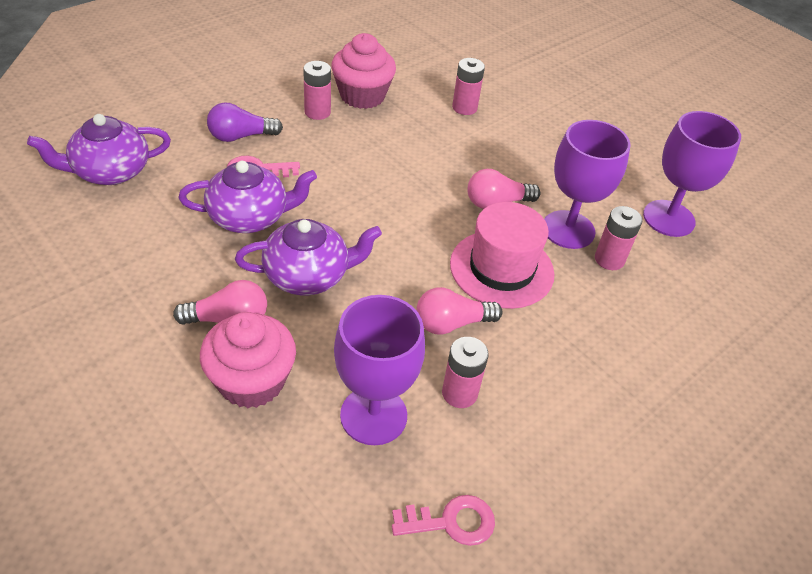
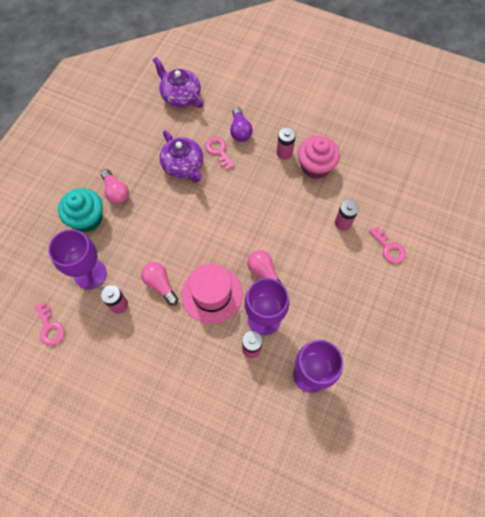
camera: 70 degrees right, 20 degrees up
pink cupcake [200,312,296,408] -> turquoise cupcake [58,188,103,232]
purple light bulb [207,103,283,142] -> purple light bulb turned 150 degrees counterclockwise [230,107,253,142]
purple teapot [235,219,382,295] -> none
none -> pink key [369,226,406,264]

